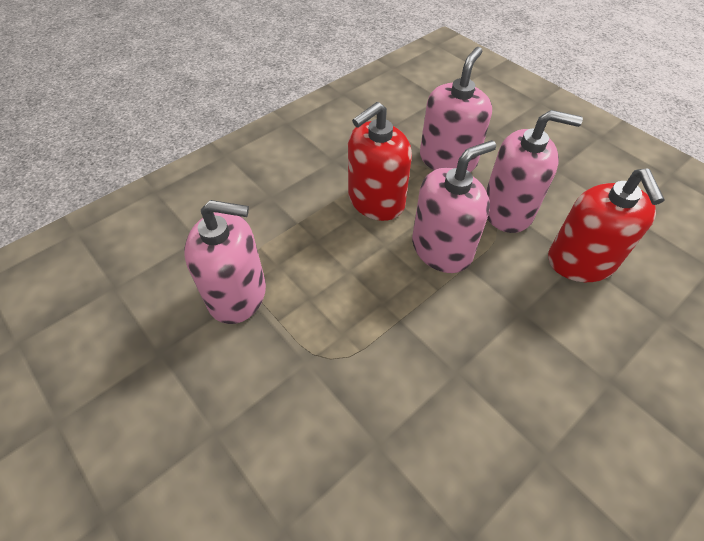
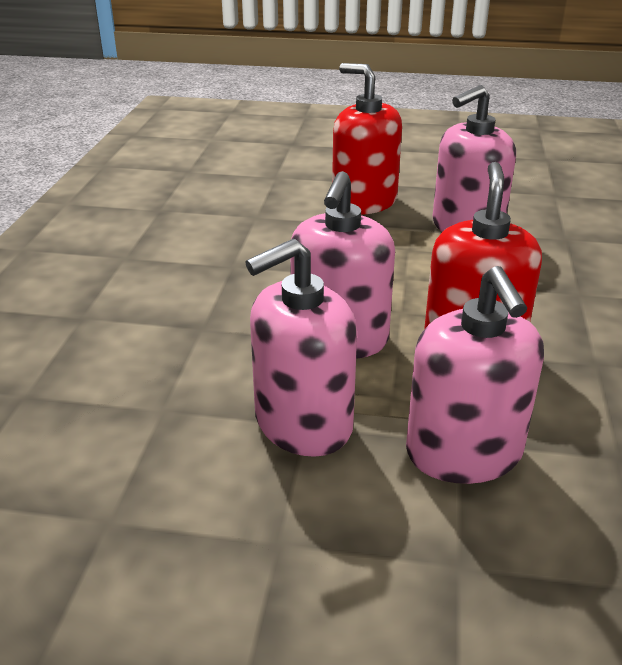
camera: 140 degrees right, 20 degrees down
red soap dispenser [548,169,665,282] -> red soap dispenser moved to [332,63,402,215]

